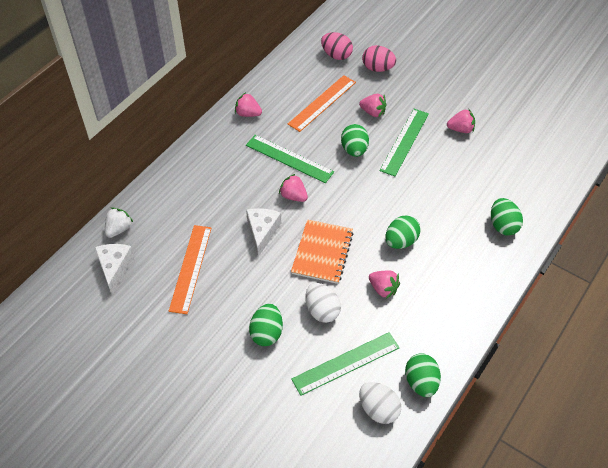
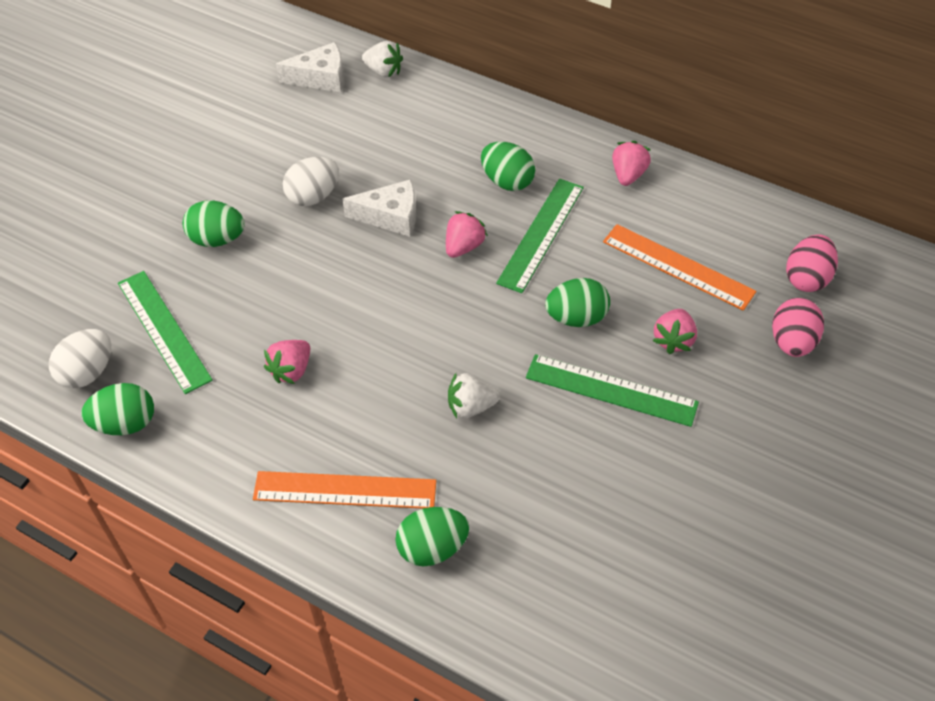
camera: 85 degrees right, 0 degrees up
orange ruler [169,225,212,314] -> orange ruler moved to [253,471,436,508]
orange notebook [291,219,354,284] -> none
white egg [305,283,341,323] -> white egg moved to [283,157,339,206]
green egg [385,216,421,249] -> green egg moved to [481,142,535,191]
pink strawberry [447,109,475,133] -> none
none -> white strawberry [448,373,500,418]

